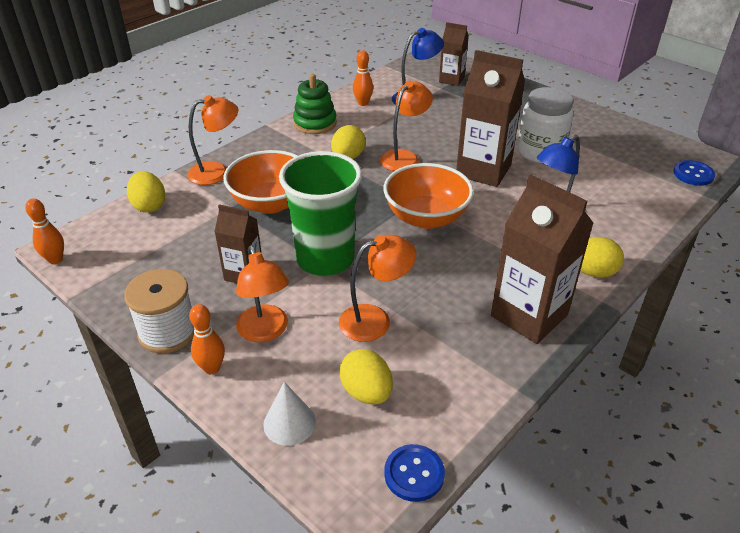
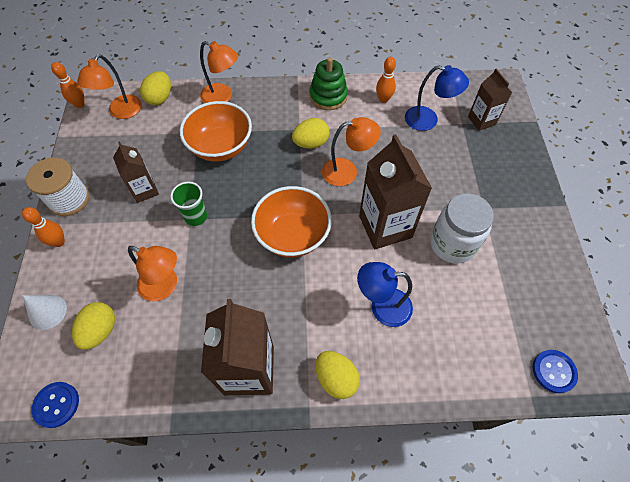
camera: 45 degrees right, 20 degrees up
orange lamp [236,246,289,342] -> orange lamp moved to [77,54,142,119]
green cup [279,151,362,276] -> green cup [170,182,207,226], size x0.49

